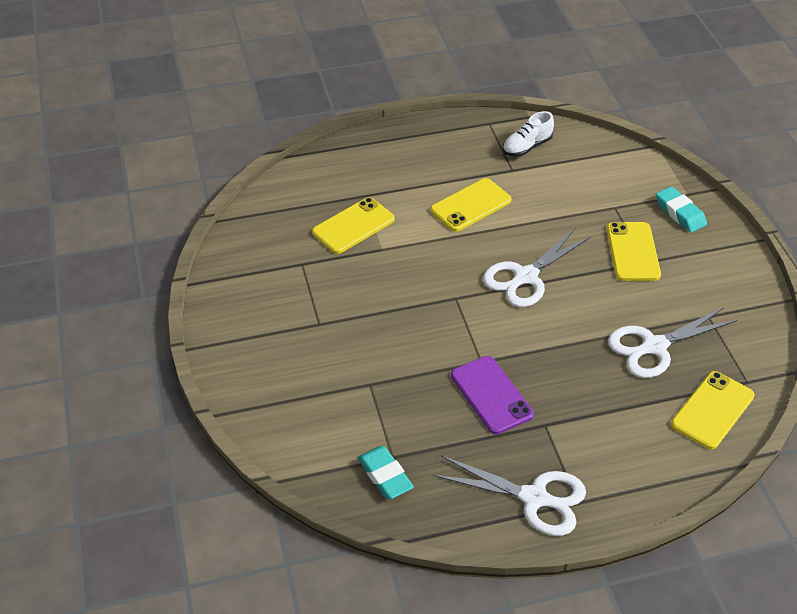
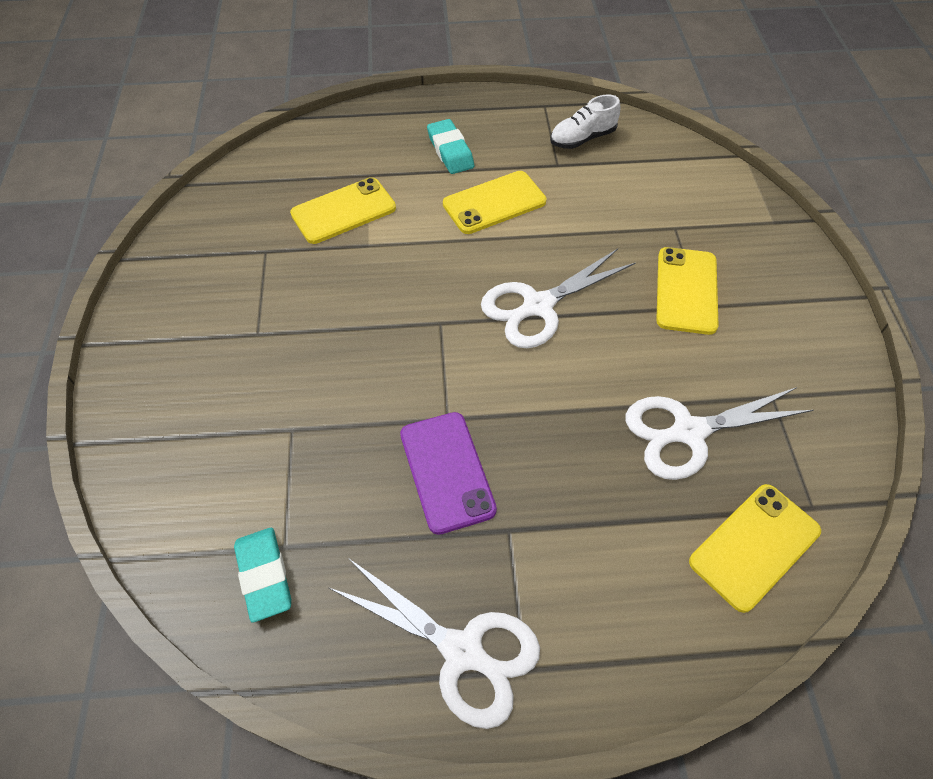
camera: 10 degrees right, 10 degrees up
turquoise eraser [656,186,707,233] -> turquoise eraser moved to [427,119,474,174]

